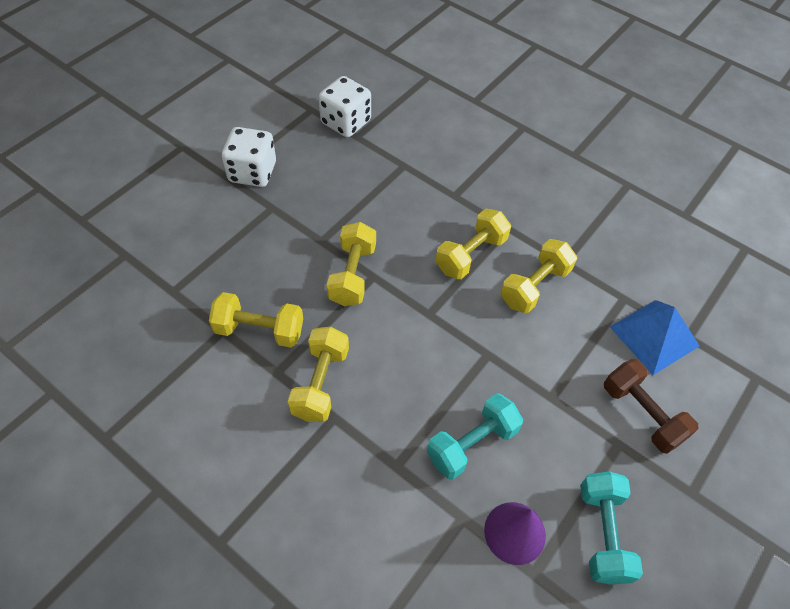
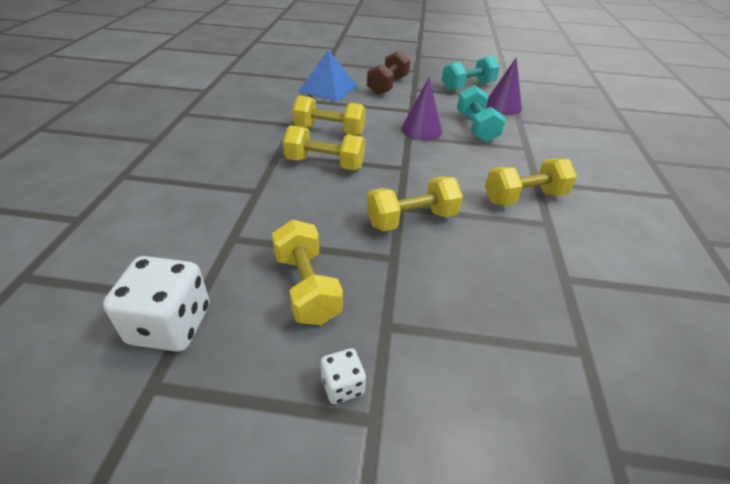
camera: 120 degrees left, 15 degrees down
yellow dumbbell [209,292,303,348] -> yellow dumbbell moved to [272,220,343,325]
white dice [222,127,276,187] -> white dice [321,348,366,404], size x0.50
turquoise dumbbell [427,393,523,480] -> turquoise dumbbell turned 60 degrees clockwise [457,85,506,142]
none -> purple cone [401,78,442,140]

